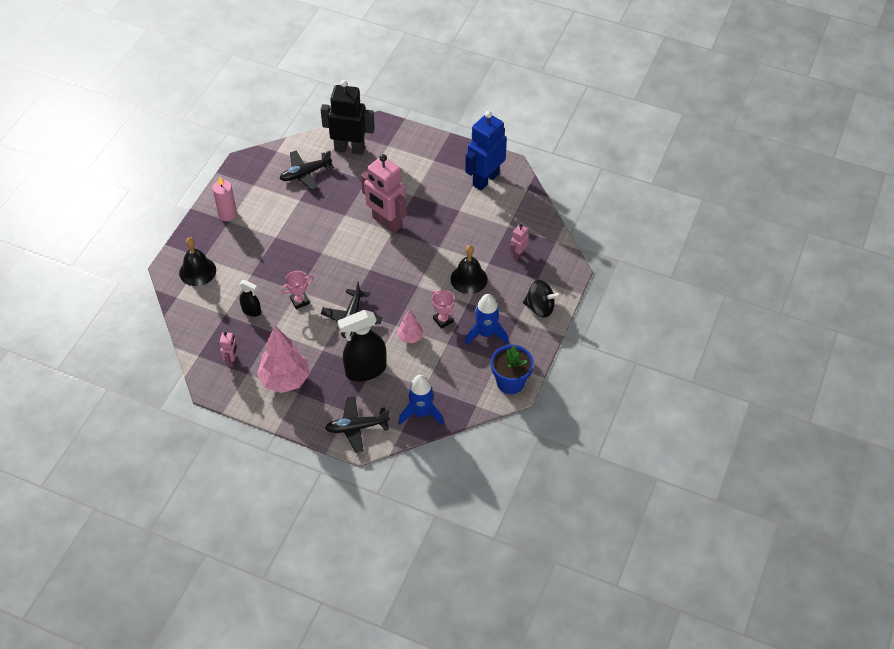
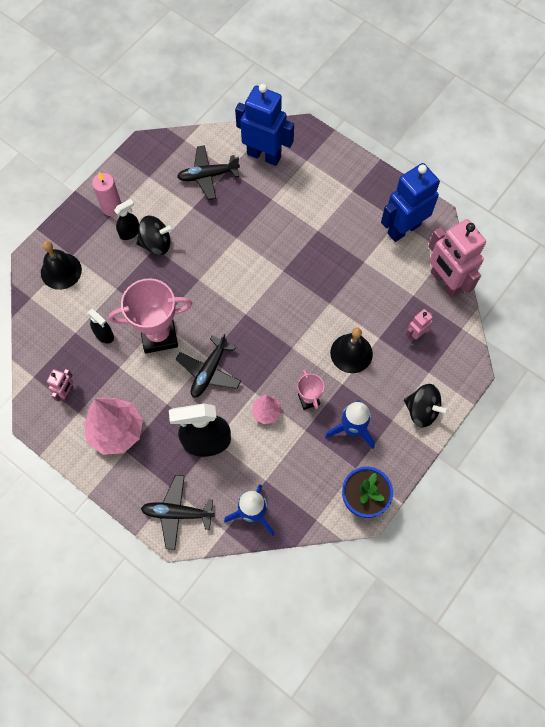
camera: 15 degrees right, 15 degrees up
pink trophy [281,271,314,309] -> pink trophy [109,278,192,353], size x1.96
black robot [321,80,375,155] -> blue robot [235,84,294,166]
pink robot [361,154,407,233] -> pink robot moved to [428,219,486,298]
none -> black spray bottle [114,199,139,240]
none -> black spinning top [136,216,174,255]

